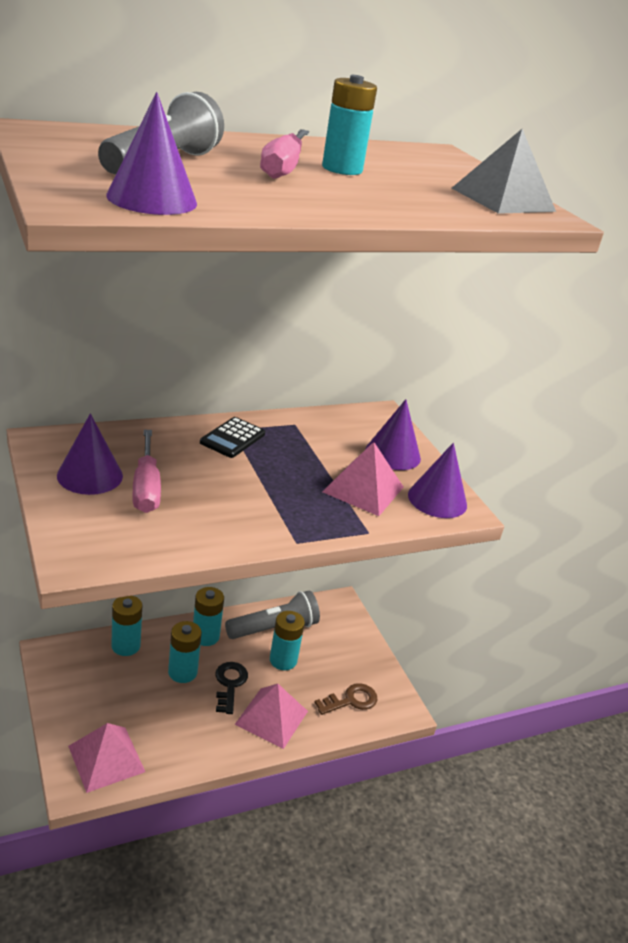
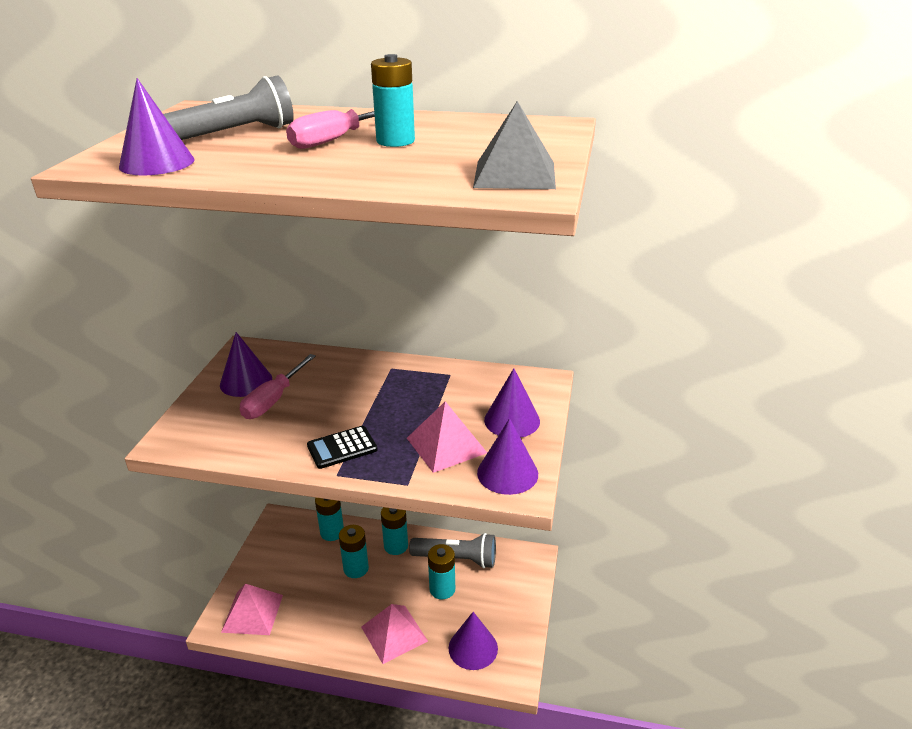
camera: 40 degrees right, 0 degrees up
black calculator [200,417,265,458] -> black calculator moved to [307,426,378,469]
black key [215,662,248,714] -> none
brown key [314,683,377,715] -> purple cone [449,612,498,670]

